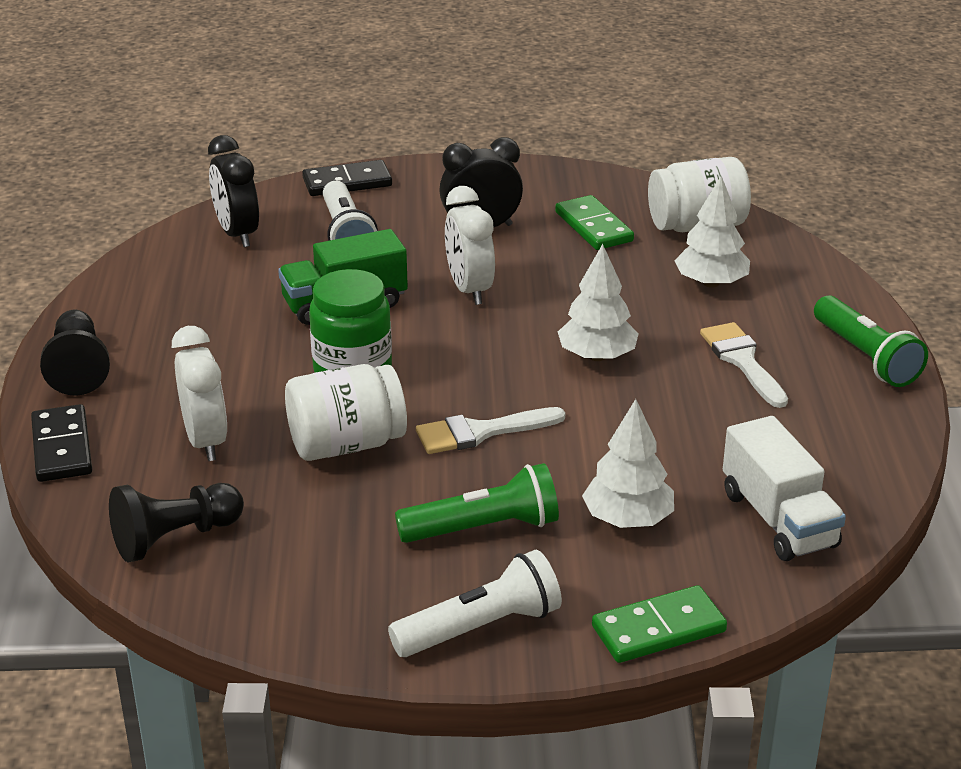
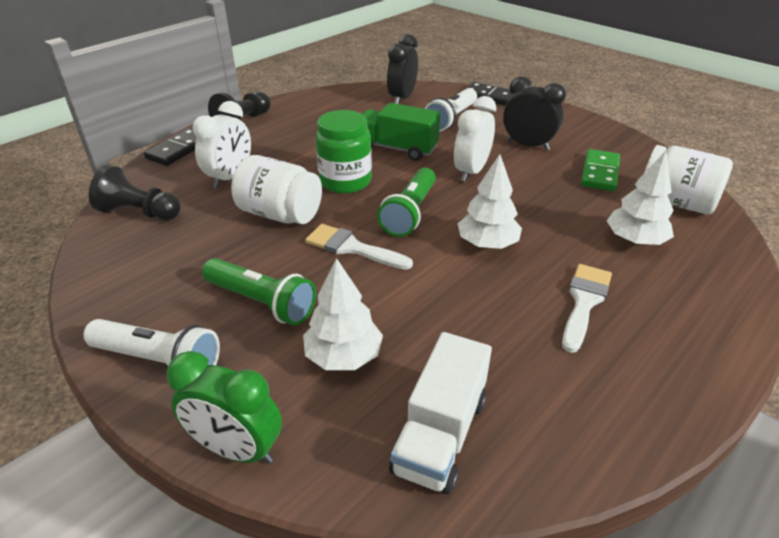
camera: 45 degrees right, 5 degrees up
green domino [592,585,727,663] -> green clock [166,351,282,464]
green flashlight [814,295,928,387] -> green flashlight moved to [377,168,436,237]

